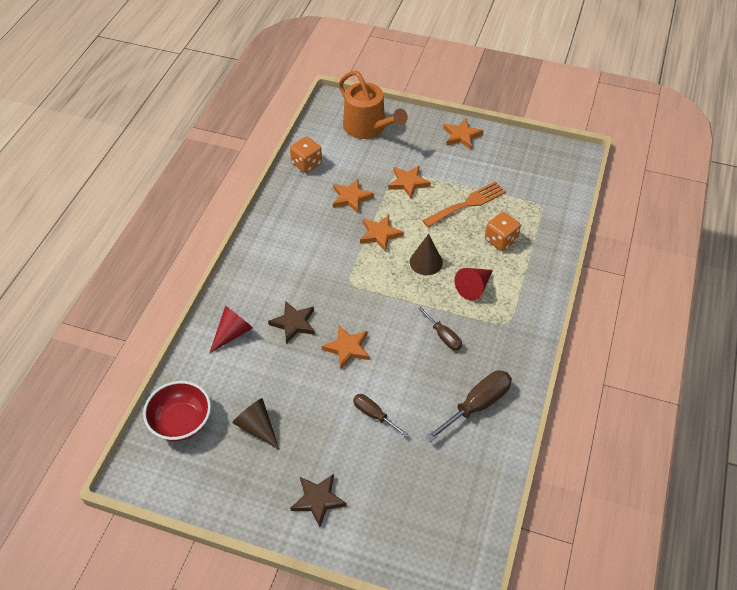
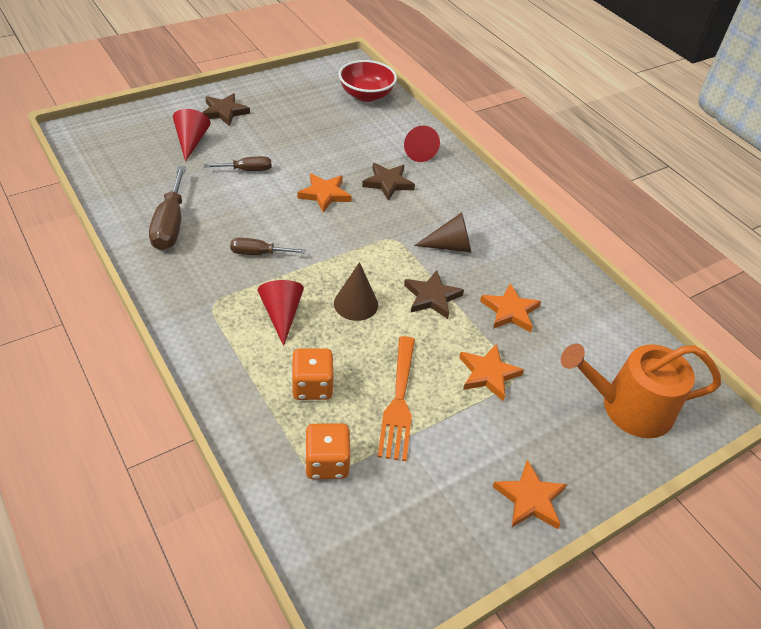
camera: 125 degrees right, 5 degrees down
brown cone [232,398,279,449] -> brown cone moved to [414,212,471,253]
orange dice [290,137,322,173] -> orange dice moved to [305,423,351,479]
orange star [360,215,404,252] -> brown star [404,270,464,319]
none -> red cone [173,109,211,162]

